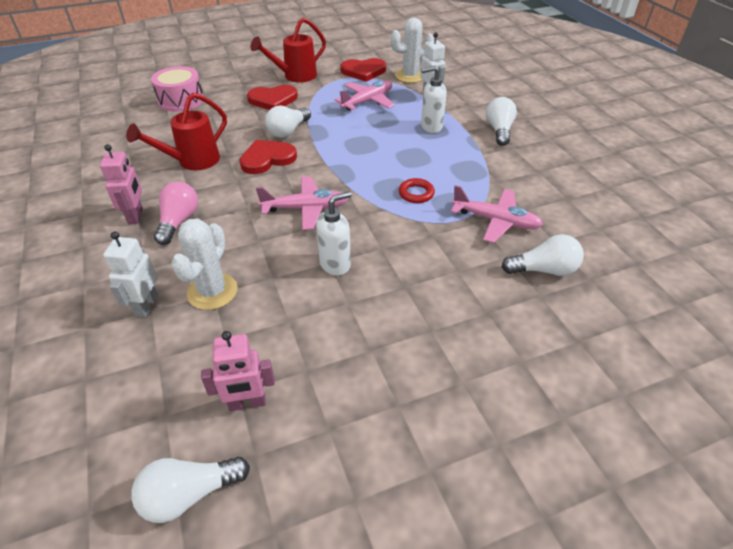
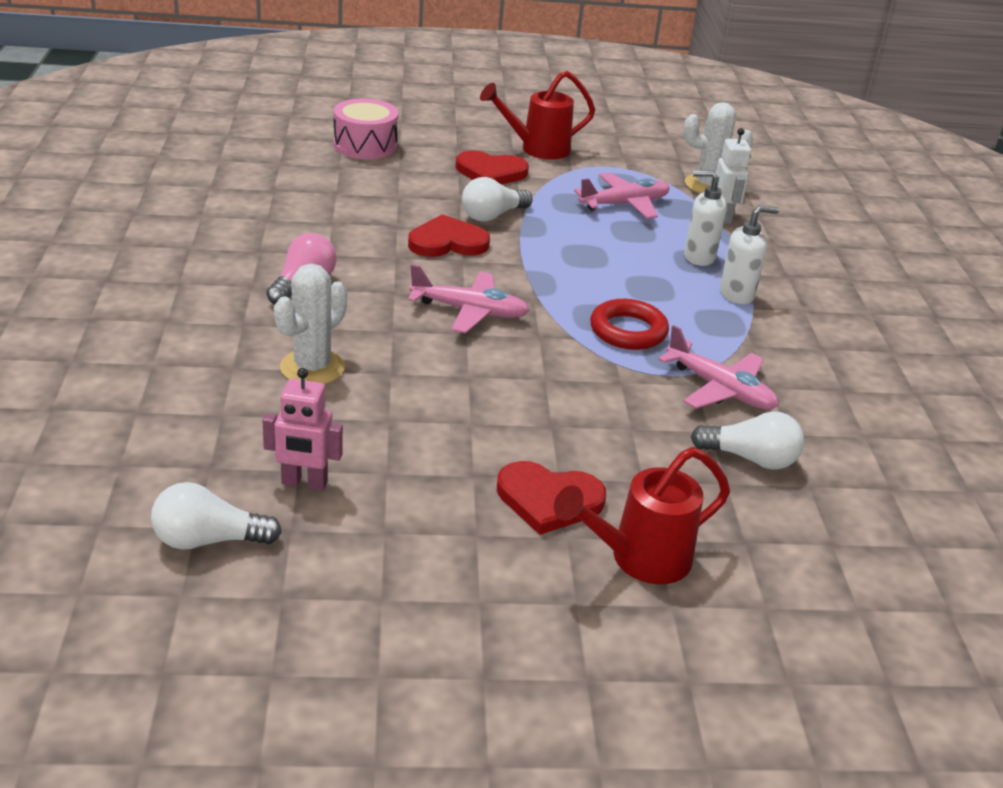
camera: 15 degrees right, 10 degrees down
pink robot [100,144,143,225] -> none
white robot [103,231,158,317] -> none
red watering can [126,93,227,170] -> red watering can moved to [554,447,730,584]
white soap dispenser [316,191,351,276] -> white soap dispenser moved to [720,205,779,304]
red heart [340,58,386,82] -> red heart moved to [497,461,606,535]
red ring [399,178,435,203] -> red ring [590,299,669,350], size x1.53
white light bulb [486,97,517,146] -> none

